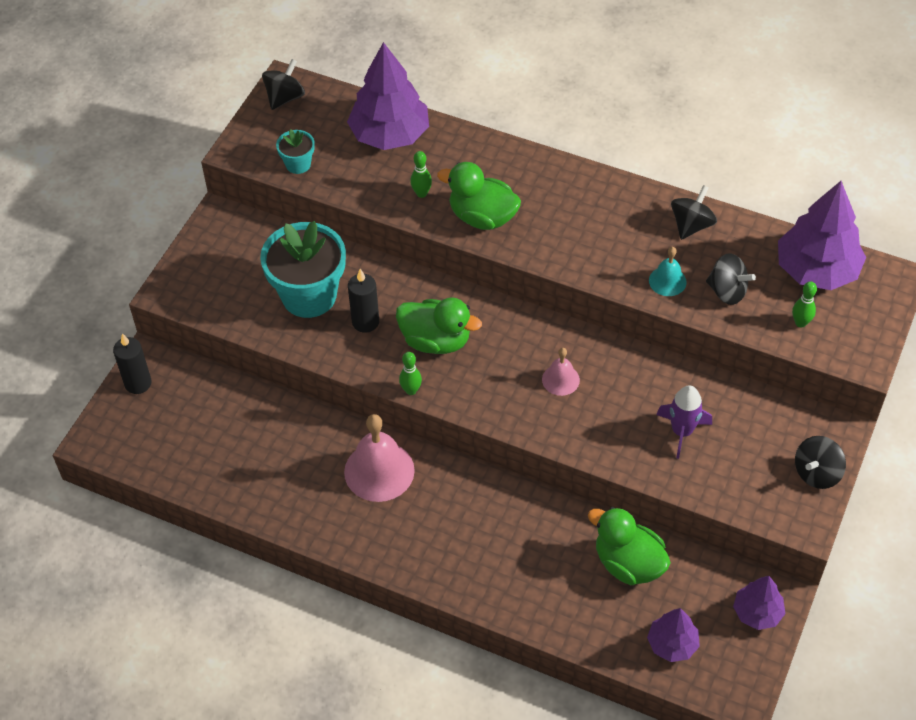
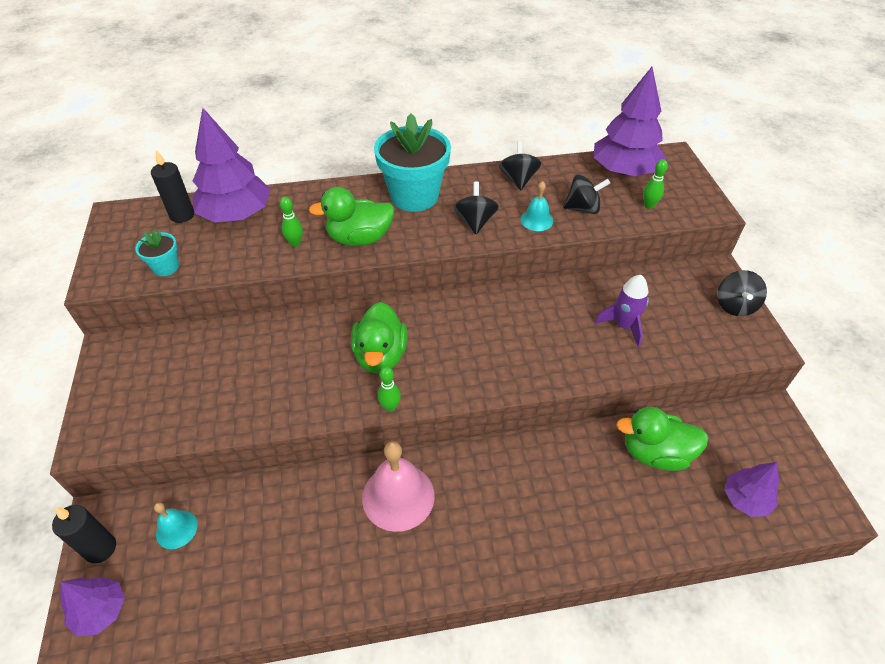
camera: 35 degrees left, 5 degrees down
turquoise flower pot [260,221,346,318] -> turquoise flower pot moved to [374,113,451,212]
black spinning top [262,59,305,110] -> black spinning top moved to [454,181,499,234]
black candle [348,269,379,333] -> black candle moved to [151,150,194,223]
green duck [396,297,482,354] -> green duck turned 105 degrees clockwise [351,302,408,373]
pink bell [542,348,580,396] -> none
purple tree [733,576,785,630] -> purple tree moved to [60,577,125,637]
none -> turquoise bell [154,502,198,549]

